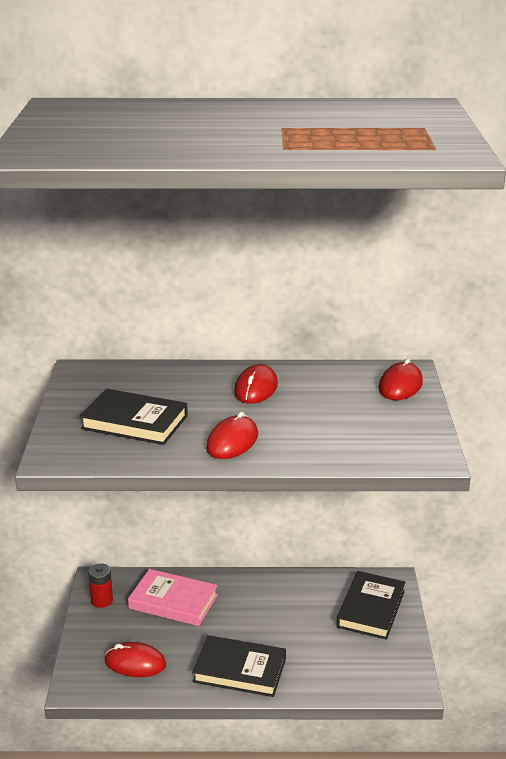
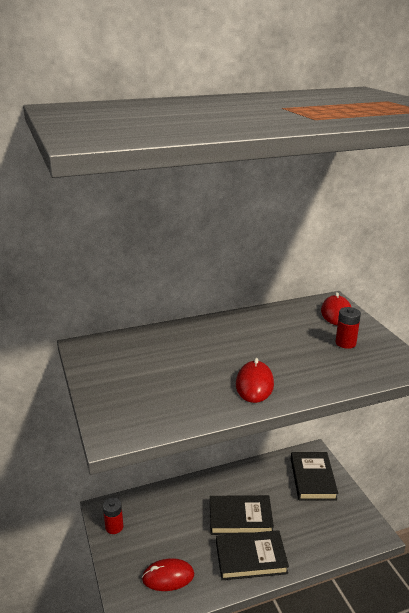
camera: 20 degrees left, 0 degrees up
black book [80,389,188,445] -> black book moved to [210,495,274,535]
pink book [128,569,218,626] -> none
red mouse [234,364,278,404] -> none
none -> red battery [335,307,361,349]

